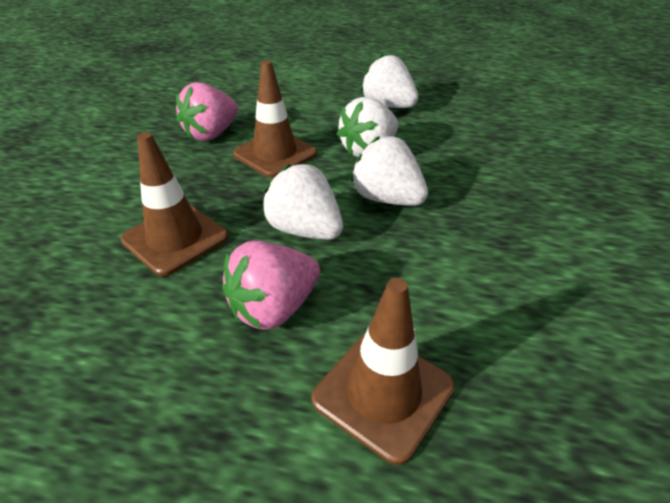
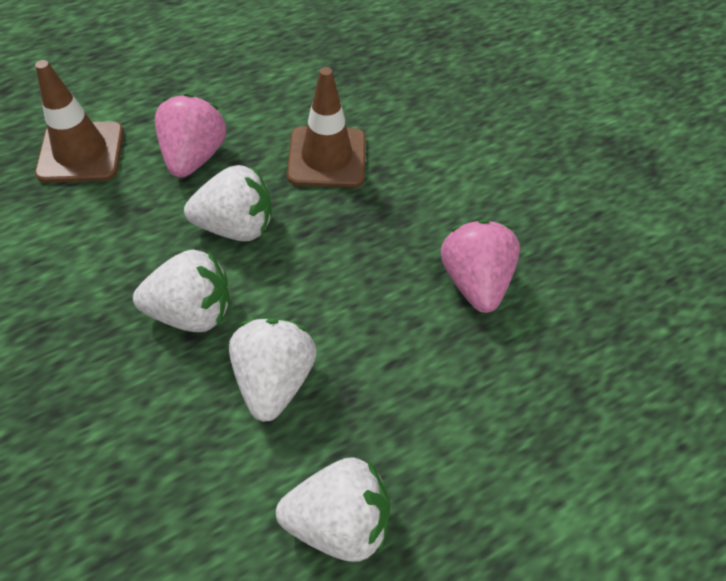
camera: 135 degrees right, 15 degrees up
brown traffic cone [233,60,317,178] -> none

